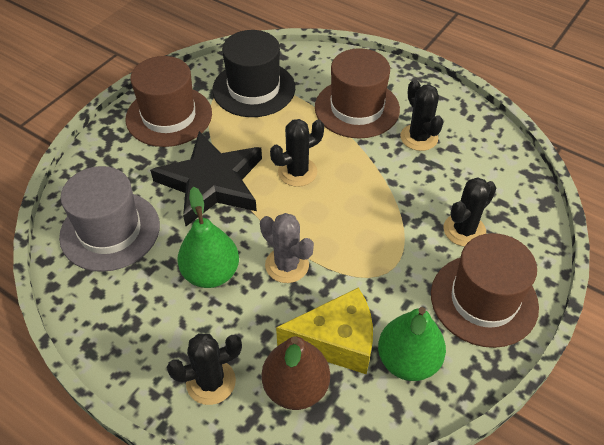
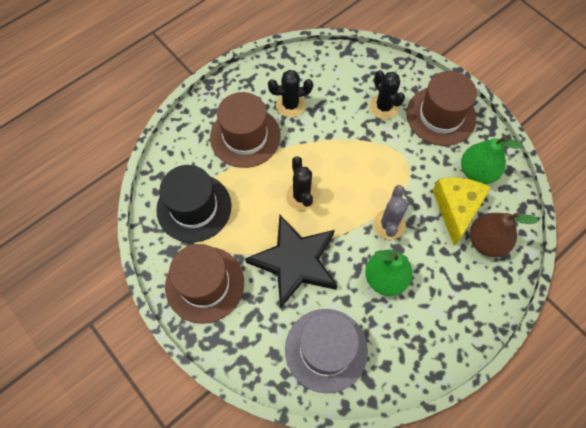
camera: 75 degrees left, 15 degrees up
black cactus [167,333,242,405] -> none
grey cactus [260,213,314,283] -> grey cactus turned 45 degrees counterclockwise [373,185,408,240]

